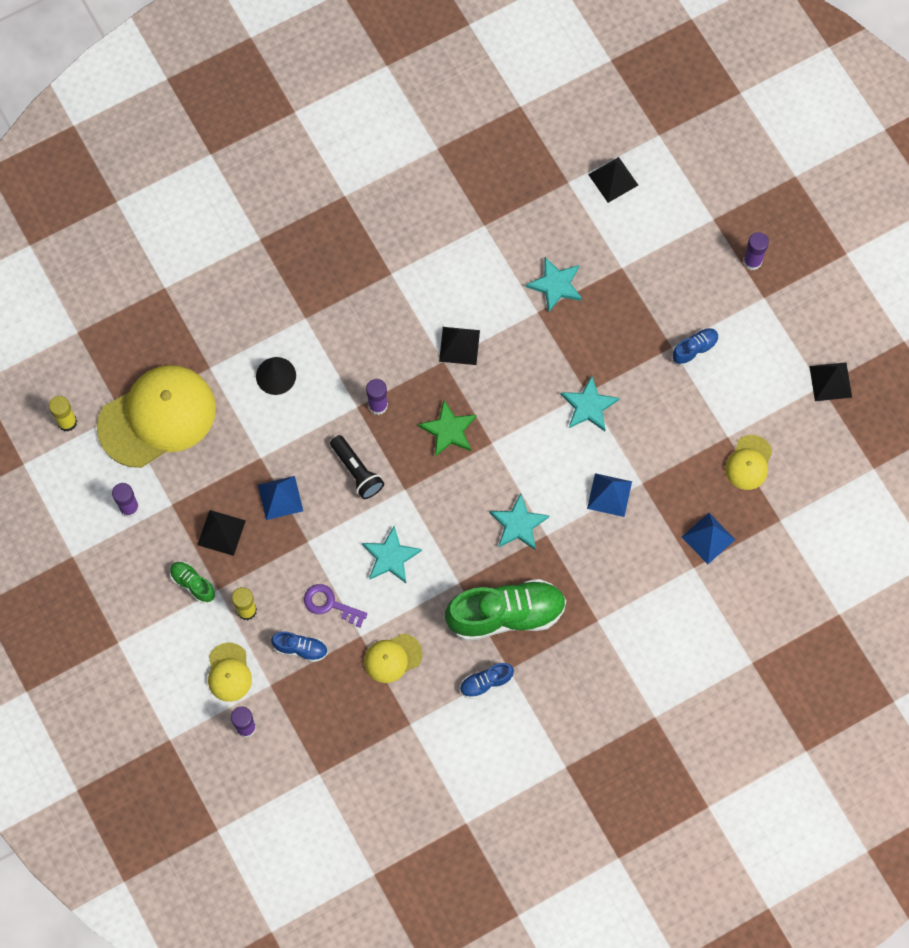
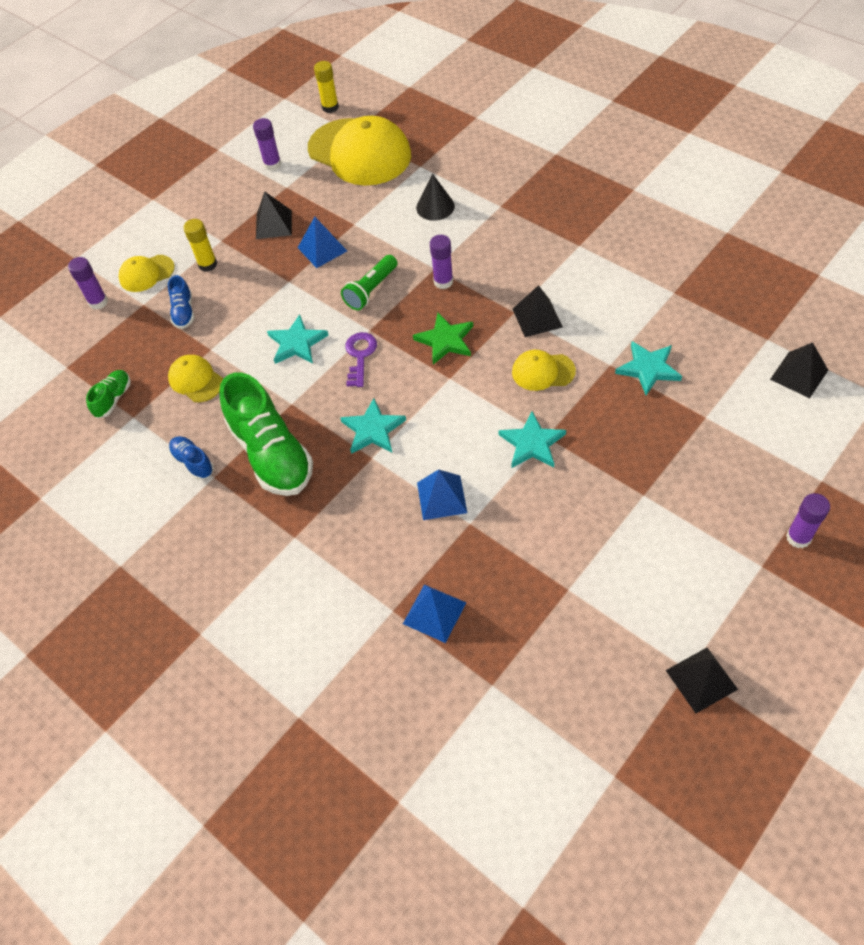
camera: 75 degrees right, 15 degrees down
green shoe [170,562,215,604] -> green shoe moved to [86,370,131,418]
purple key [304,584,368,628] -> purple key moved to [345,332,377,387]
black flashlight [330,435,384,499] -> green flashlight [341,255,397,310]
blue shoe [672,328,719,366] -> none
yellow cap [725,435,772,490] -> yellow cap moved to [512,350,576,391]

